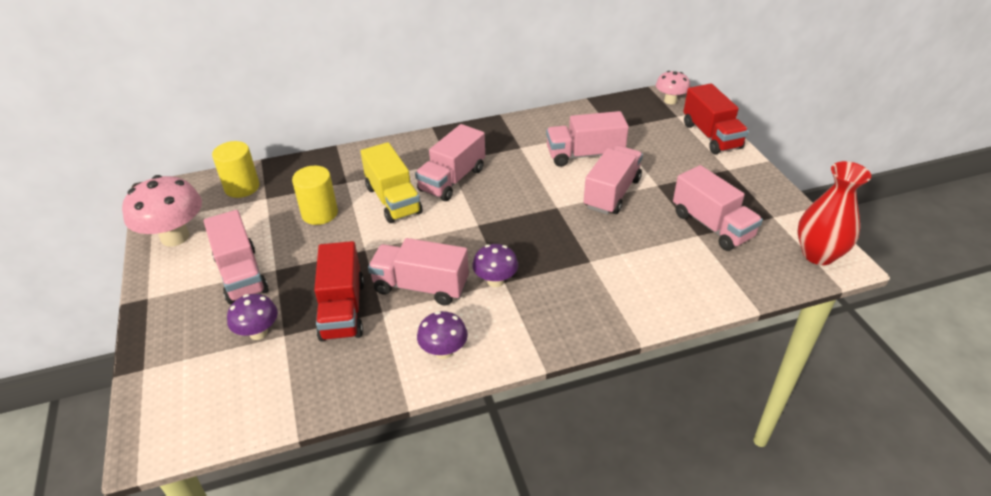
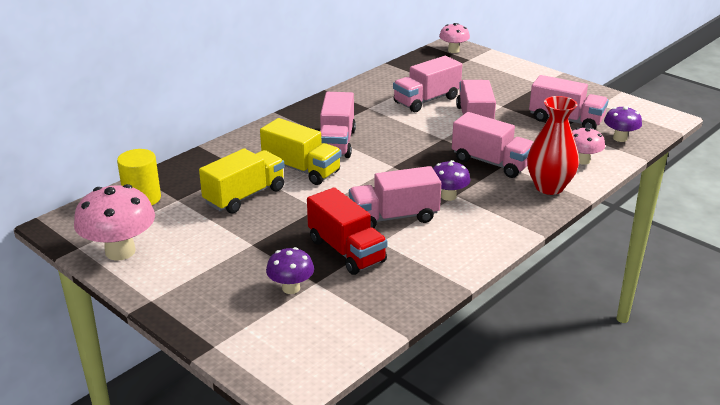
camera: 30 degrees left, 10 degrees down
pink truck [204,210,269,304] -> pink truck moved to [452,112,533,178]
yellow cylinder [292,166,338,225] -> yellow truck [199,148,285,213]
purple mushroom [417,311,468,359] -> purple mushroom moved to [604,106,642,142]
red truck [683,84,749,154] -> none
red vase [797,161,871,265] -> red vase moved to [527,96,579,195]
none -> pink mushroom [572,128,605,165]

